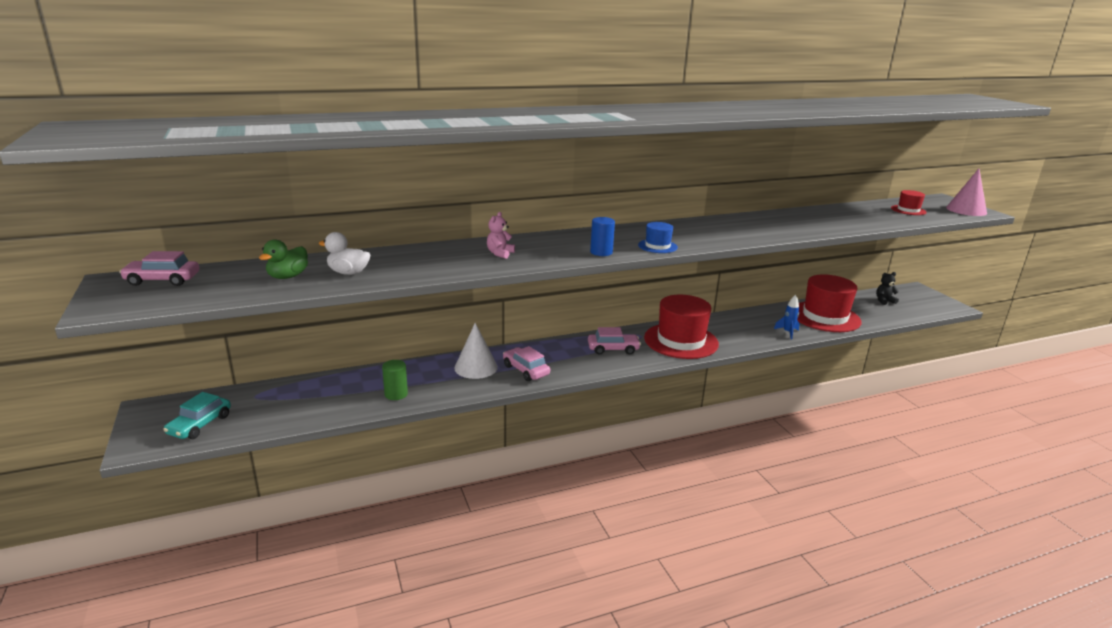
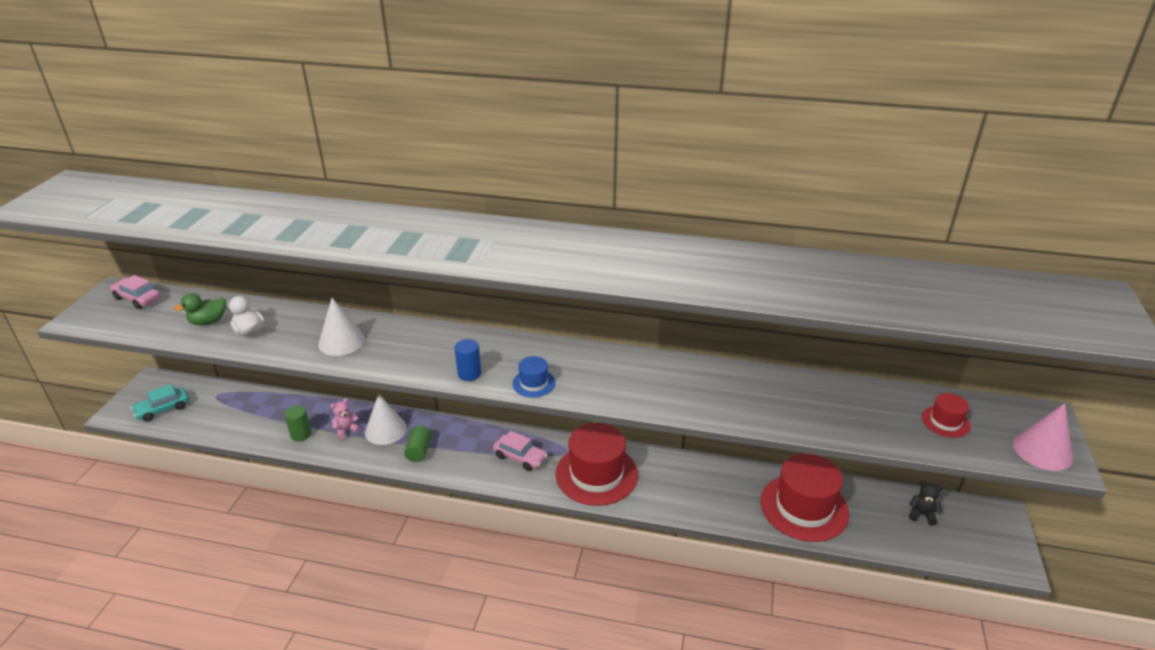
camera: 35 degrees right, 10 degrees up
pink teddy bear [487,212,515,259] -> pink teddy bear moved to [330,398,361,440]
pink car [503,346,550,381] -> green cylinder [404,425,431,462]
blue rocket [774,295,799,339] -> none
none -> white cone [318,298,365,356]

